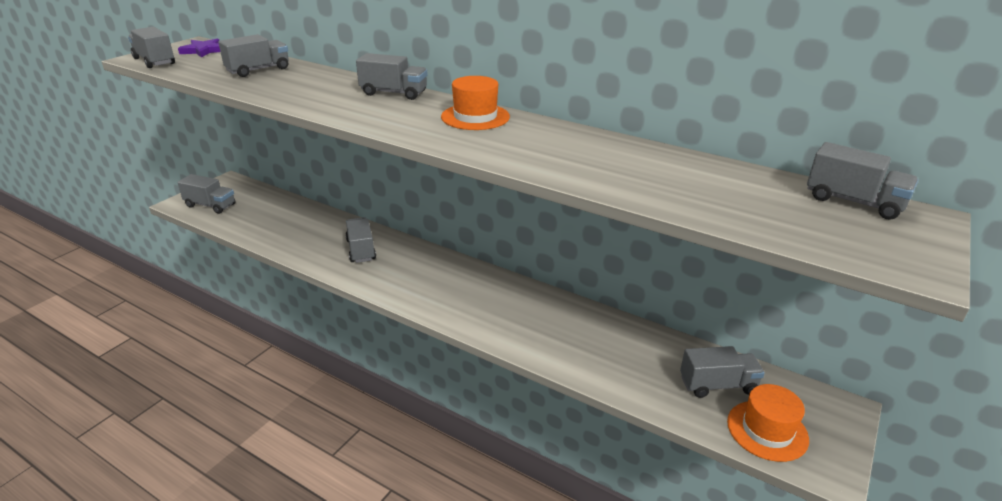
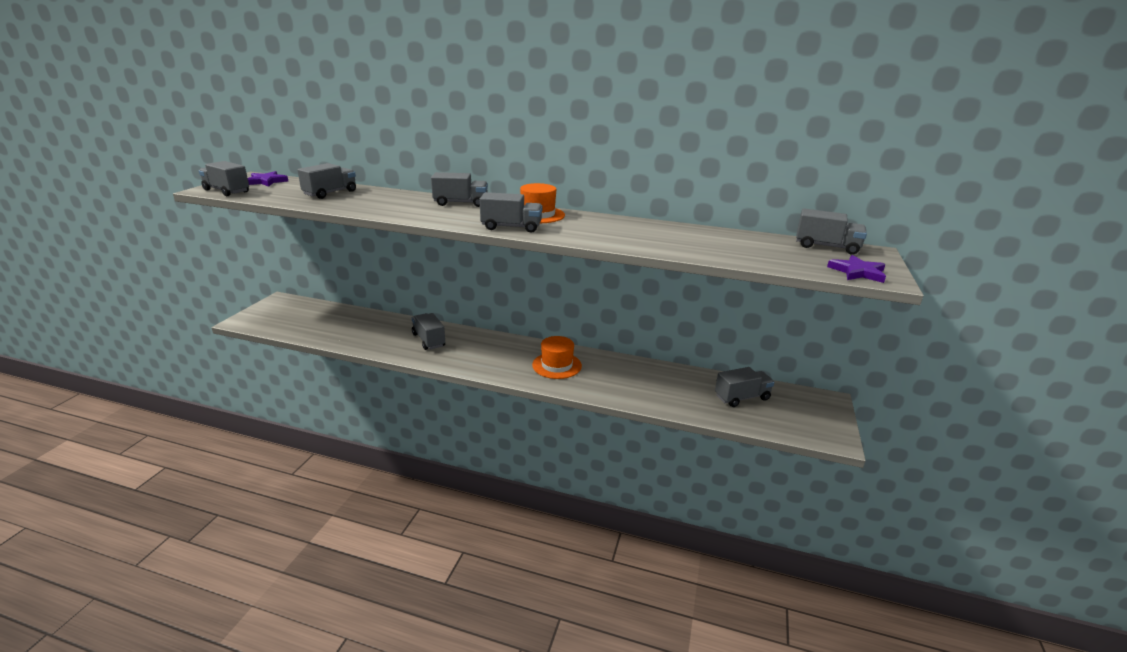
camera: 15 degrees left, 5 degrees down
grey truck [177,174,235,214] -> grey truck moved to [480,192,542,233]
orange hat [727,384,809,462] -> orange hat moved to [532,336,582,379]
none -> purple star [827,255,886,283]

